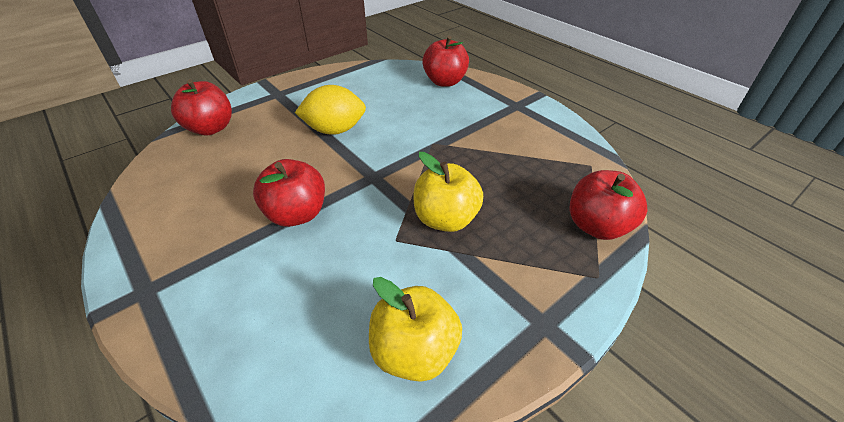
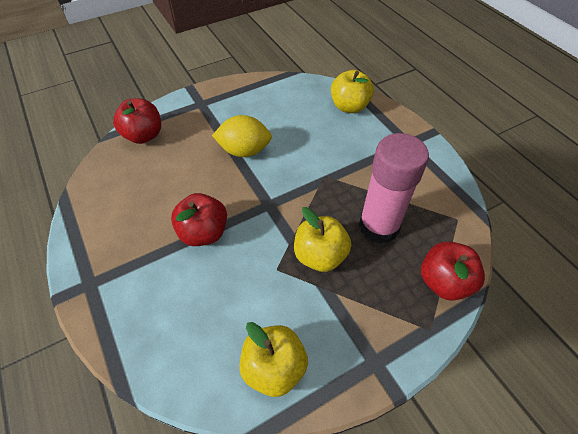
camera: 10 degrees right, 10 degrees up
red apple [422,36,469,87] -> yellow apple [331,70,374,113]
none -> pink glue stick [359,133,429,244]

